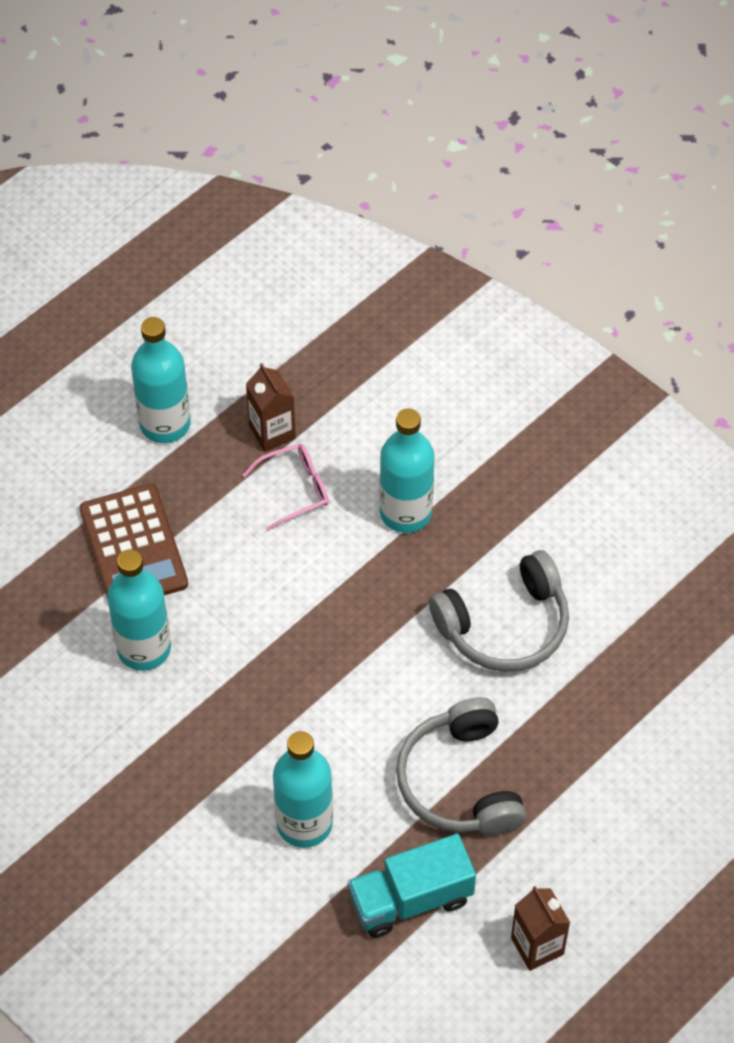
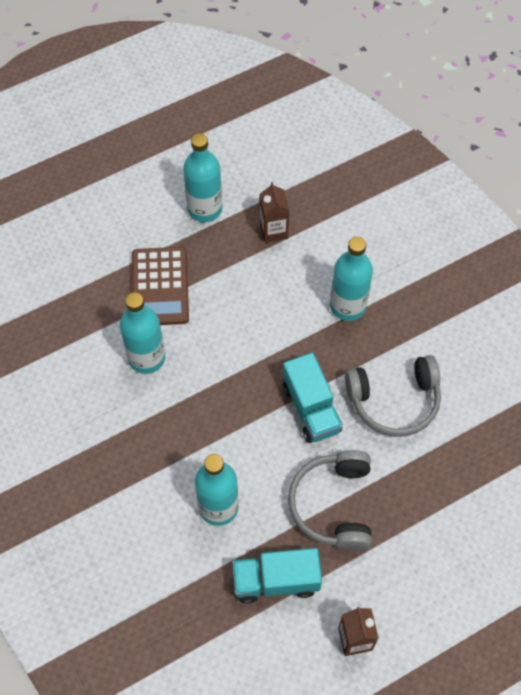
camera: 15 degrees right, 5 degrees up
pink glasses [243,444,329,530] -> none
none -> turquoise truck [283,352,343,443]

